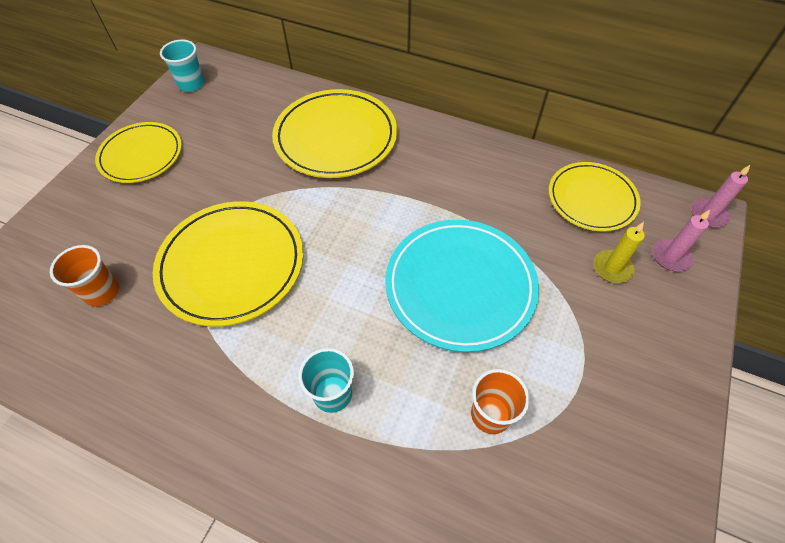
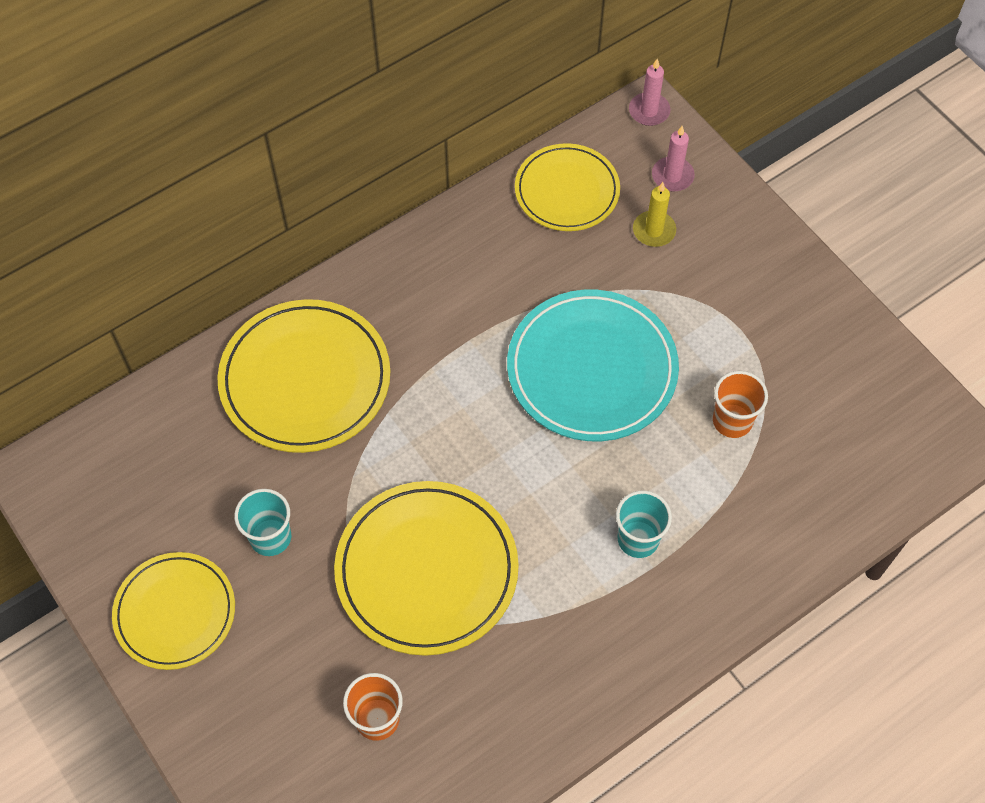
camera: 60 degrees left, 5 degrees up
turquoise cup [160,40,204,92] -> turquoise cup moved to [234,489,291,556]

